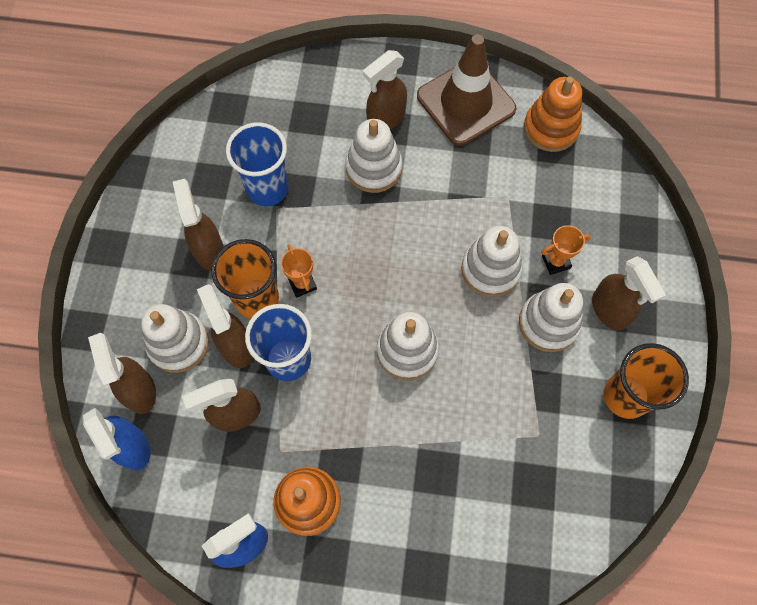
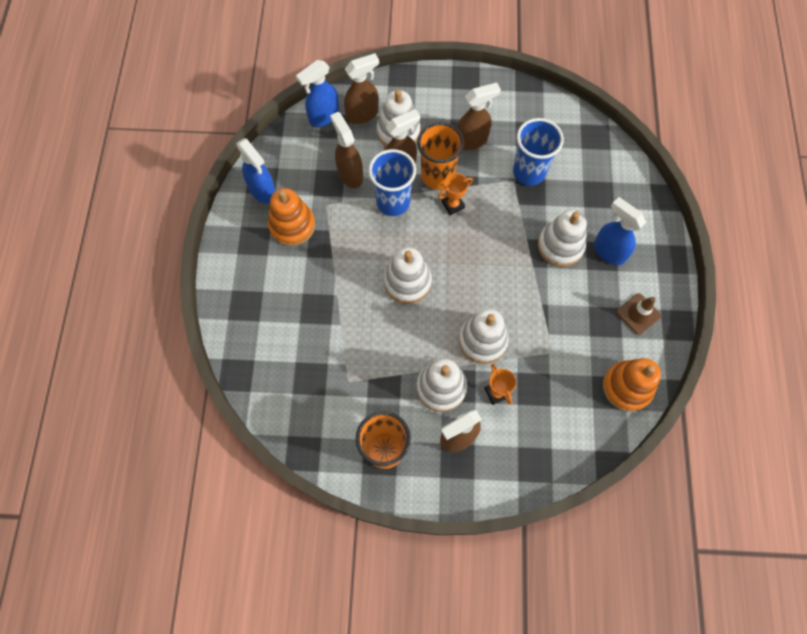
camera: 85 degrees right, 0 degrees up
brown spray bottle [363,50,407,130] -> blue spray bottle [594,197,646,265]
brown traffic cone [417,34,516,146] -> brown traffic cone [617,293,661,335], size x0.50

